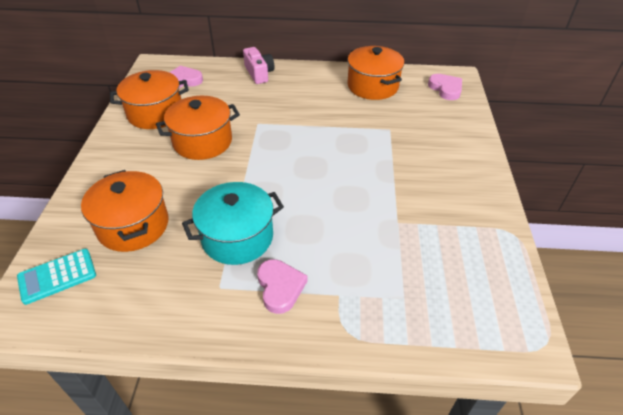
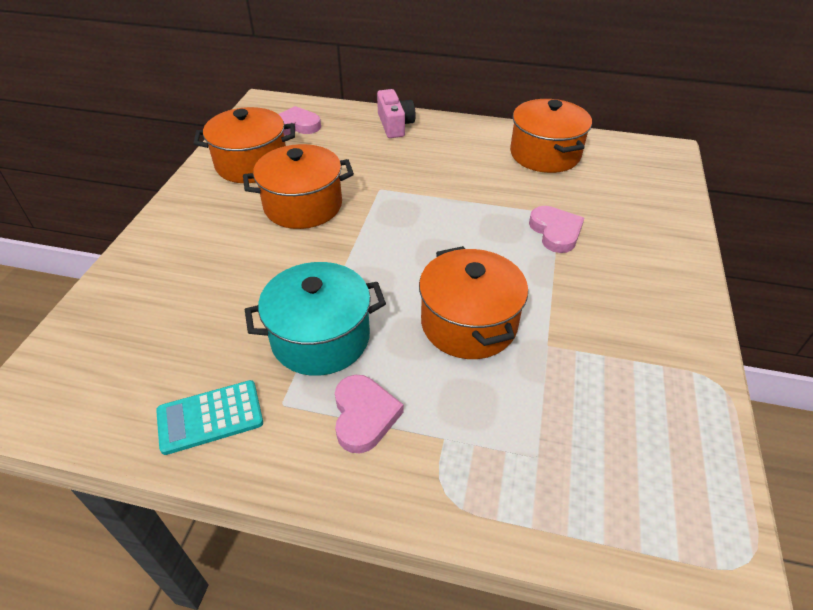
camera: 10 degrees right, 0 degrees up
turquoise calculator [17,249,96,305] -> turquoise calculator moved to [156,380,263,455]
orange pot [81,170,168,252] -> orange pot moved to [419,246,528,359]
pink heart [428,74,462,100] -> pink heart moved to [529,206,584,253]

